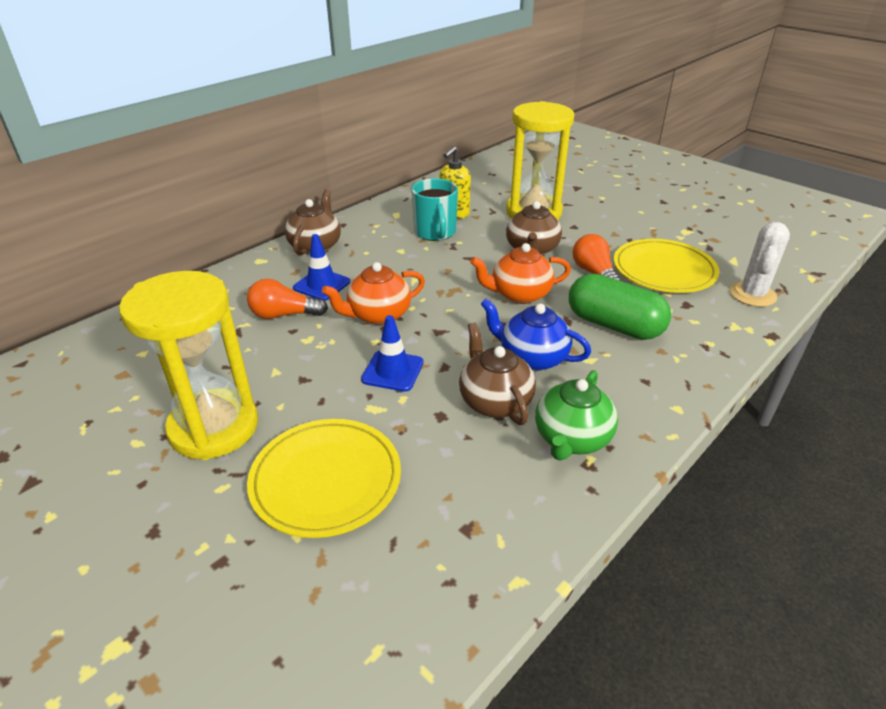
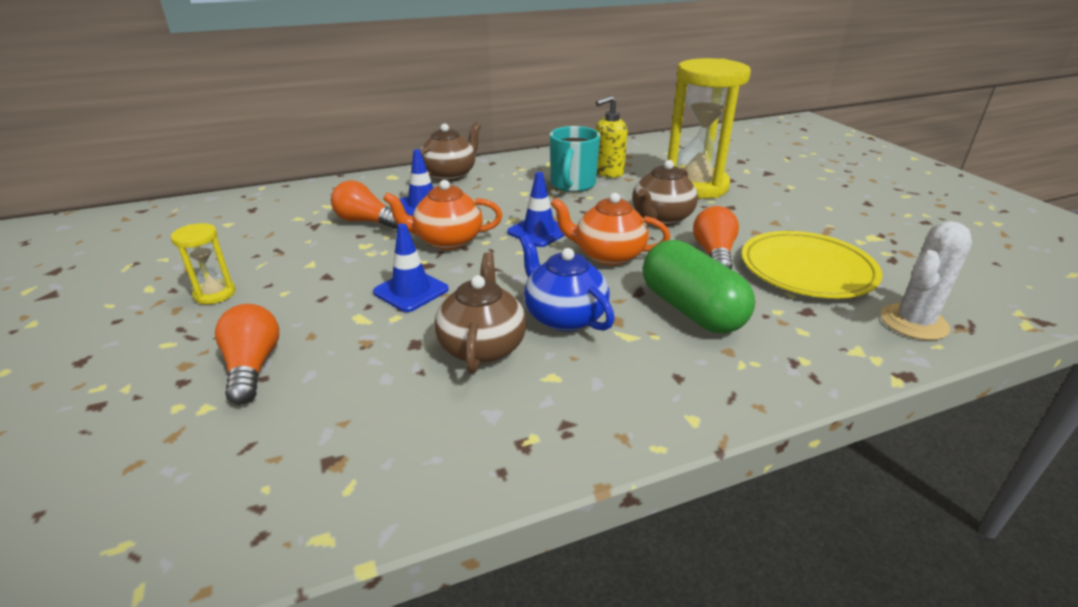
camera: 25 degrees right, 5 degrees down
yellow hourglass [119,271,258,460] -> yellow hourglass [171,223,236,304], size x0.44
yellow plate [247,419,401,538] -> orange light bulb [215,304,279,405]
green teapot [535,370,618,461] -> none
none -> blue traffic cone [508,172,565,247]

